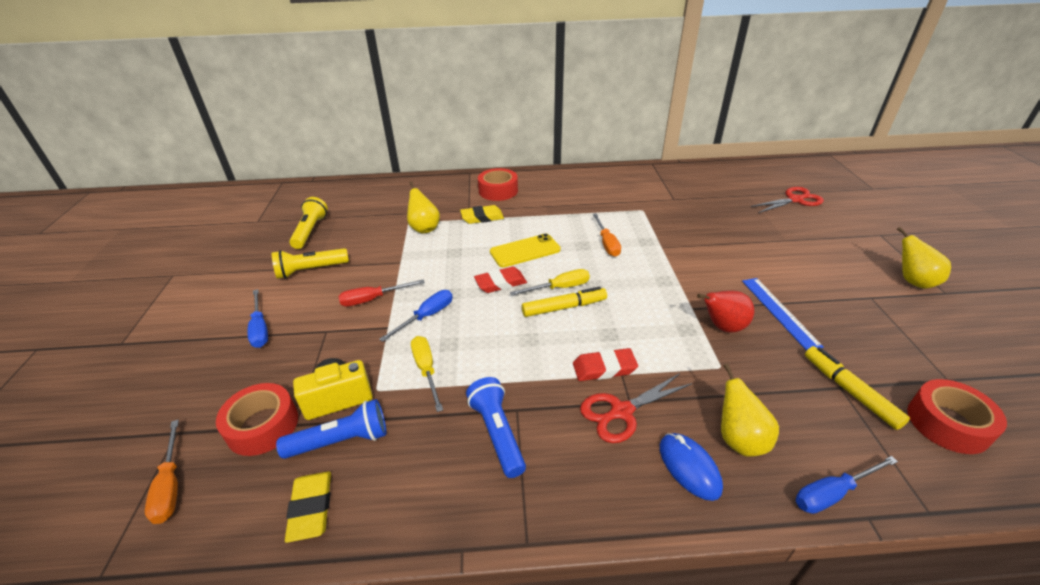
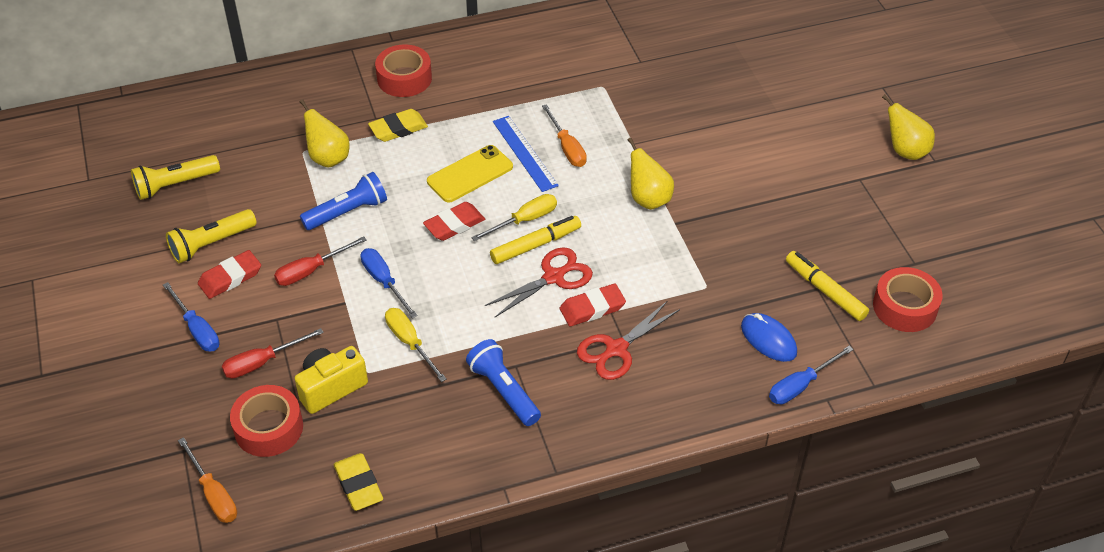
camera: 15 degrees left, 10 degrees up
blue flashlight [276,399,386,459] -> blue flashlight moved to [300,172,387,230]
yellow flashlight [289,197,328,249] -> yellow flashlight turned 105 degrees counterclockwise [131,155,220,200]
blue screwdriver [379,290,453,342] -> blue screwdriver turned 60 degrees counterclockwise [361,248,418,318]
blue mouse [660,433,723,501] -> blue mouse moved to [741,313,797,362]
red pear [697,291,754,333] -> none
yellow pear [721,363,779,457] -> yellow pear moved to [628,138,674,210]
blue ruler [742,278,824,351] -> blue ruler moved to [493,116,559,192]
red scissors [751,187,824,213] -> red scissors moved to [485,247,593,317]
none -> red eraser [198,250,261,299]
none -> red screwdriver [222,328,324,378]

